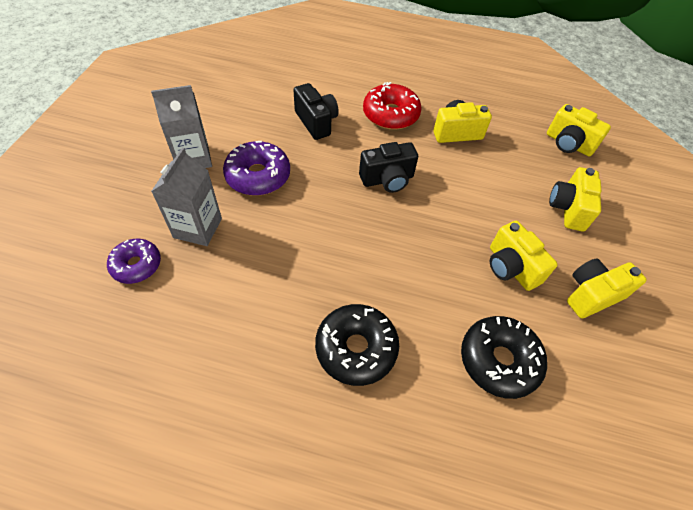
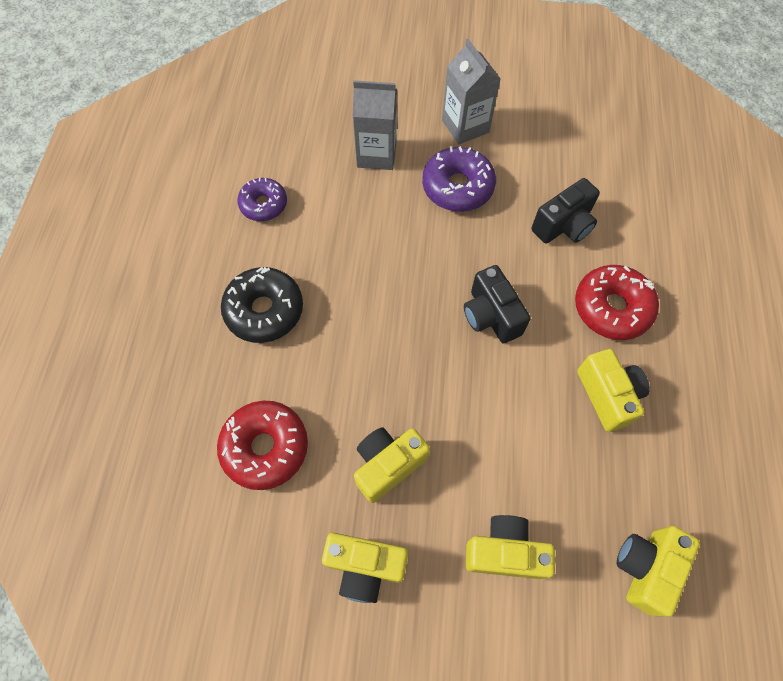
camera: 85 degrees right, 10 degrees up
purple donut [107,239,161,284] -> purple donut moved to [237,178,287,221]
black donut [461,316,547,399] -> red donut [217,400,308,490]
yellow camera [567,258,646,318] -> yellow camera turned 135 degrees clockwise [322,533,408,603]

